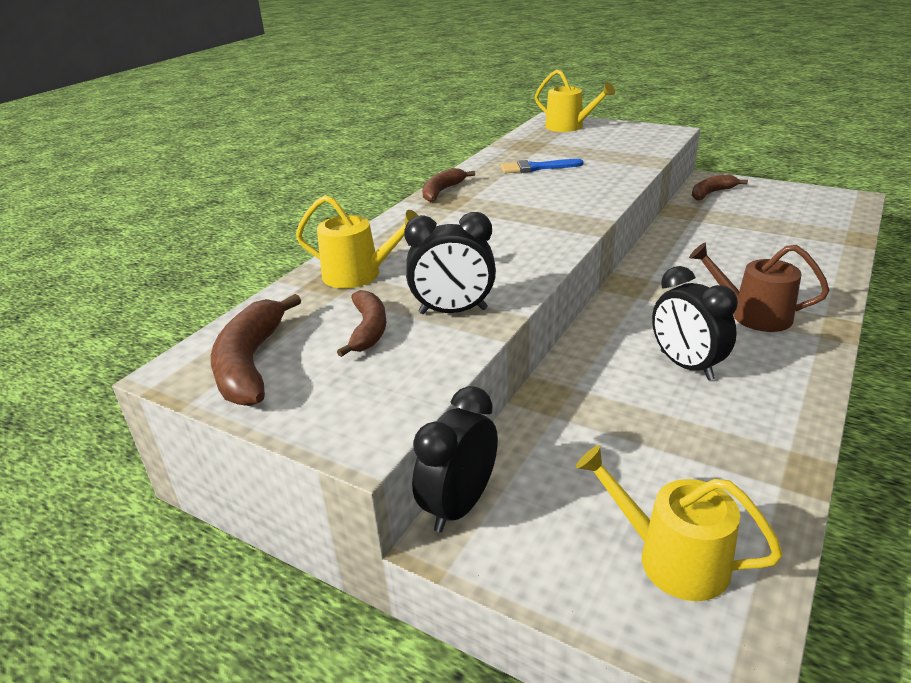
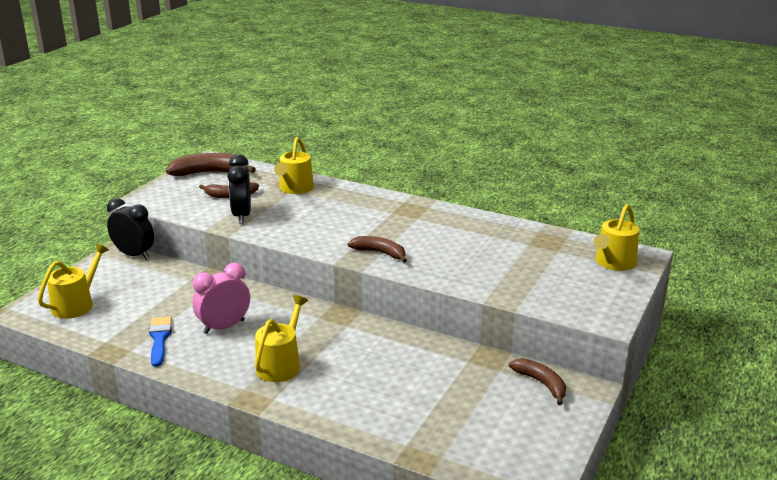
camera: 85 degrees right, 5 degrees down
brown banana [422,168,475,202] -> brown banana moved to [348,236,407,263]
blue brush [501,159,584,174] -> blue brush moved to [149,316,172,367]
black clock [652,266,738,380] -> pink clock [193,263,250,334]
brown watering can [689,243,829,332] -> yellow watering can [255,295,308,382]

